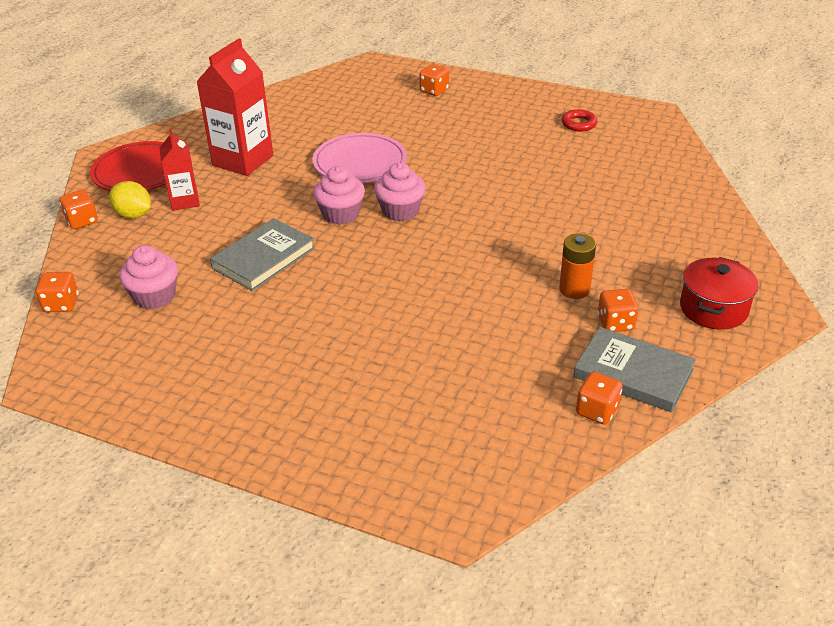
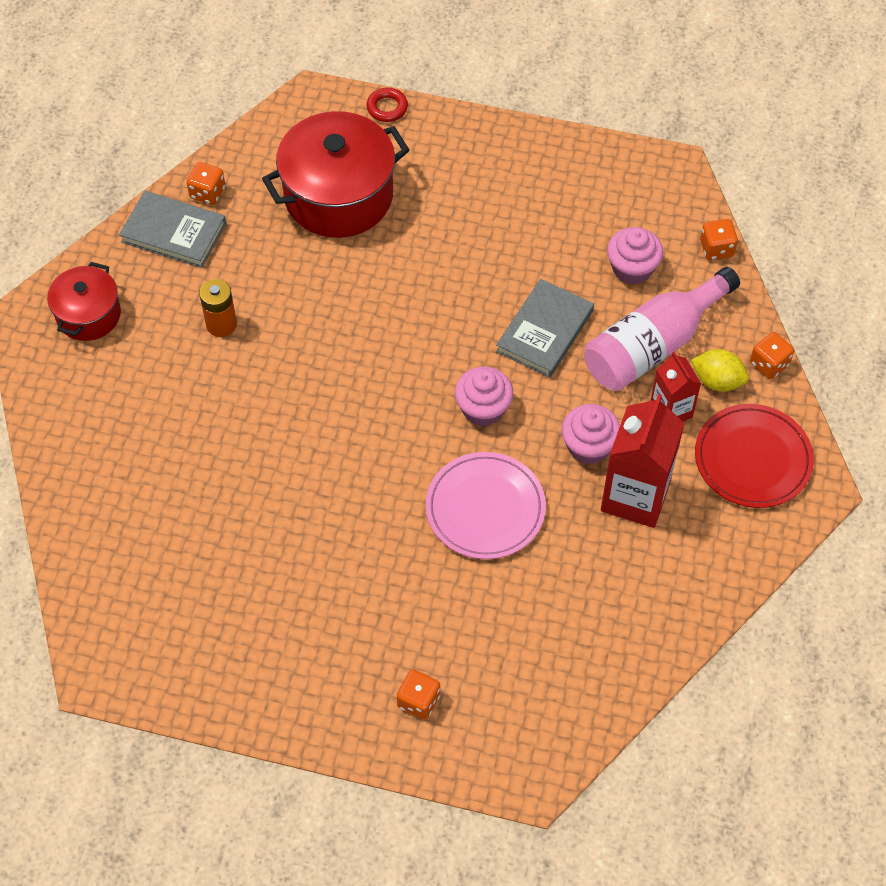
camera: 170 degrees right, 20 degrees up
pink cupcake [374,163,426,221] -> pink cupcake moved to [562,404,620,464]
red ring [561,109,597,131] -> red ring moved to [366,88,408,122]
orange dice [597,289,639,332] -> none
none -> red pot [262,111,409,238]
none -> pink bottle [584,267,740,391]

